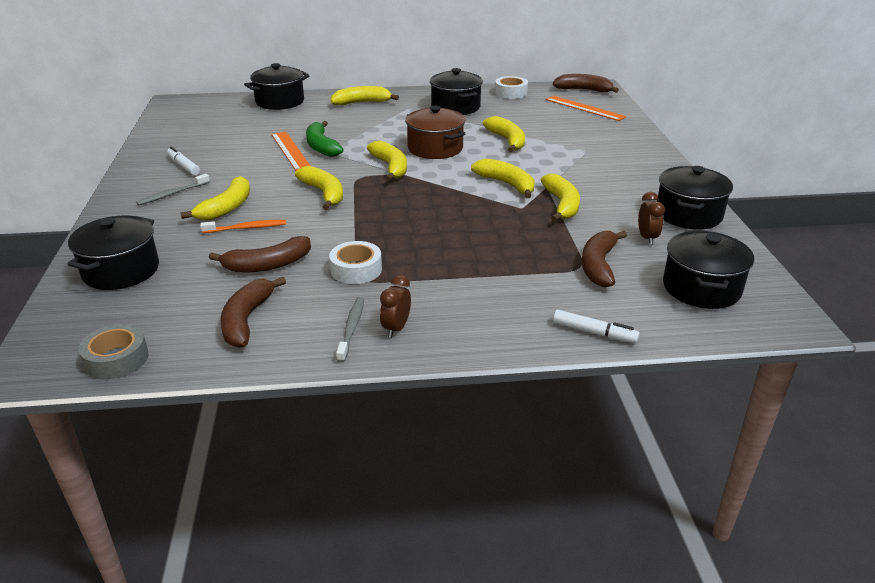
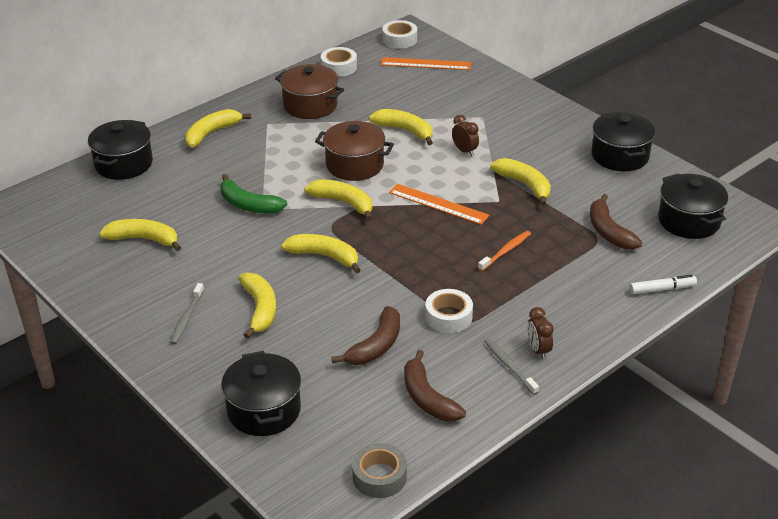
camera: 35 degrees left, 5 degrees up
white marker [167,147,200,175] -> none
orange toothbrush [200,220,286,233] -> orange toothbrush moved to [478,231,531,271]
orange ruler [271,132,310,171] -> orange ruler moved to [389,184,490,225]
black pot [430,68,483,115] -> brown pot [275,64,344,119]
yellow banana [471,159,535,198] -> yellow banana moved to [99,219,181,251]
brown banana [553,74,619,93] -> white tape [382,20,417,49]
brown clock [638,192,665,245] -> brown clock moved to [452,115,479,156]

